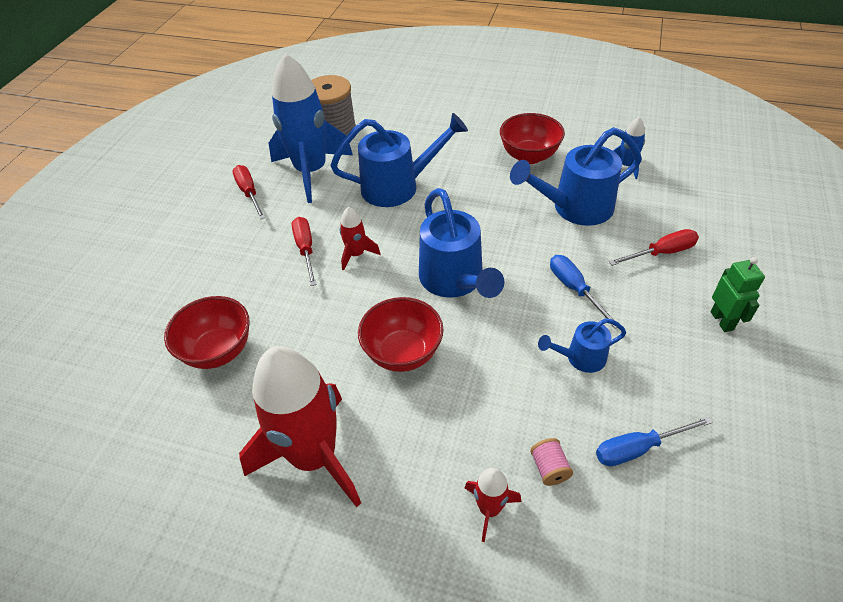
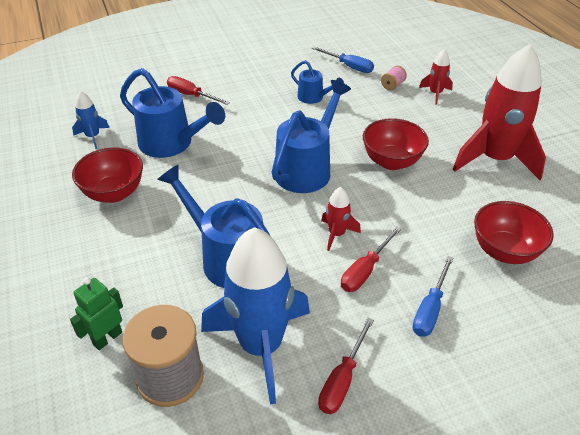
camera: 130 degrees left, 5 degrees down
blue screwdriver [550,255,617,329] -> blue screwdriver moved to [412,256,454,337]
green robot [711,257,765,332] -> green robot moved to [70,277,123,350]

